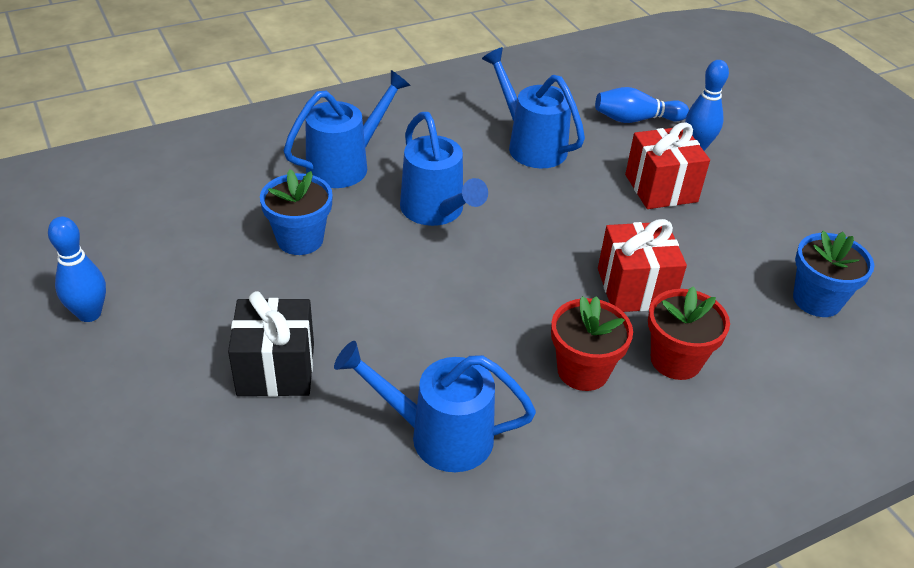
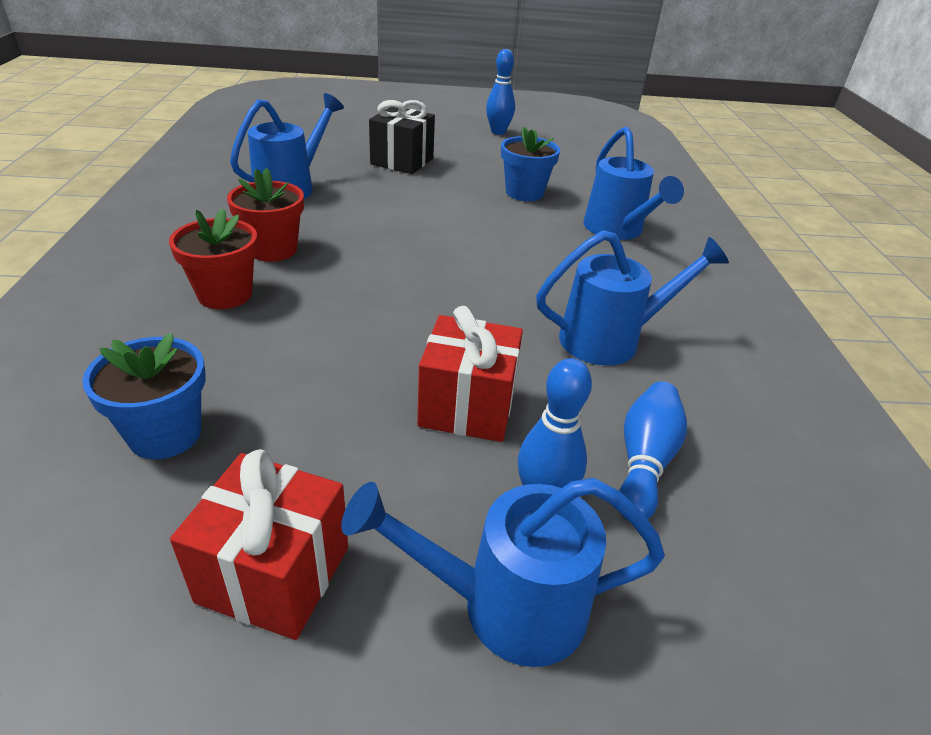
camera: 115 degrees right, 5 degrees down
blue watering can [400,112,488,226] -> blue watering can moved to [341,478,665,667]
red gift [598,219,687,312] -> red gift moved to [170,449,348,640]

